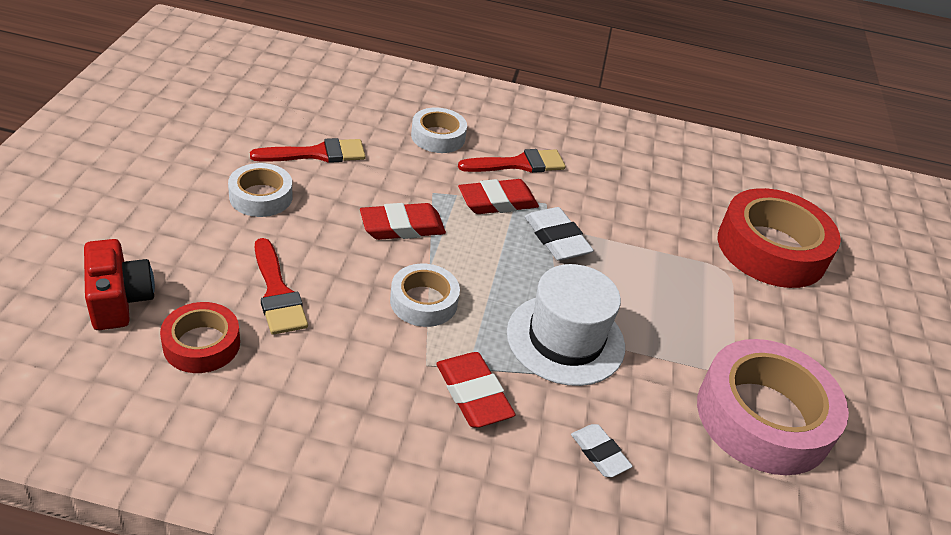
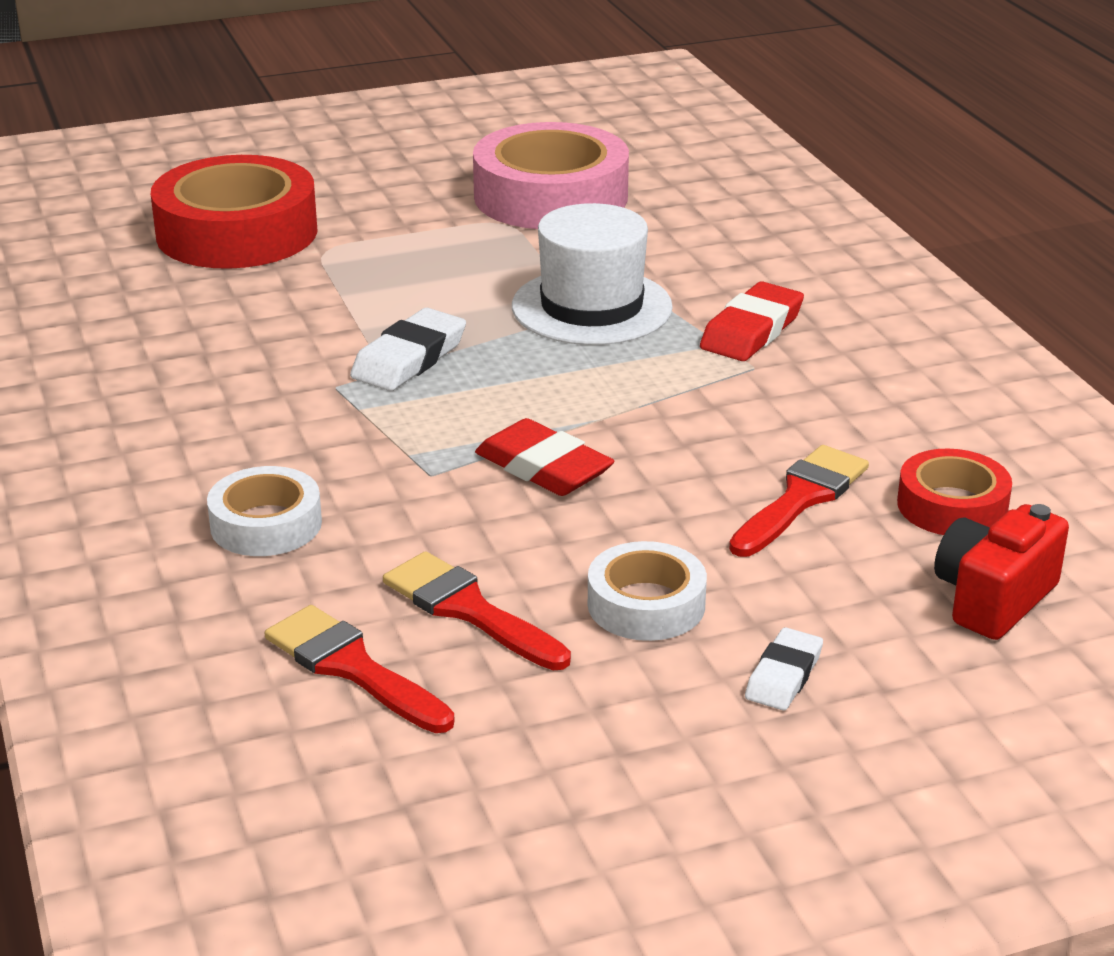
camera: 115 degrees left, 10 degrees down
white tape [390,263,460,327] -> none
red brush [458,149,566,173] -> red brush moved to [265,605,455,733]
red eraser [458,179,539,214] -> none
white eraser [571,424,633,477] -> white eraser moved to [745,627,823,710]

